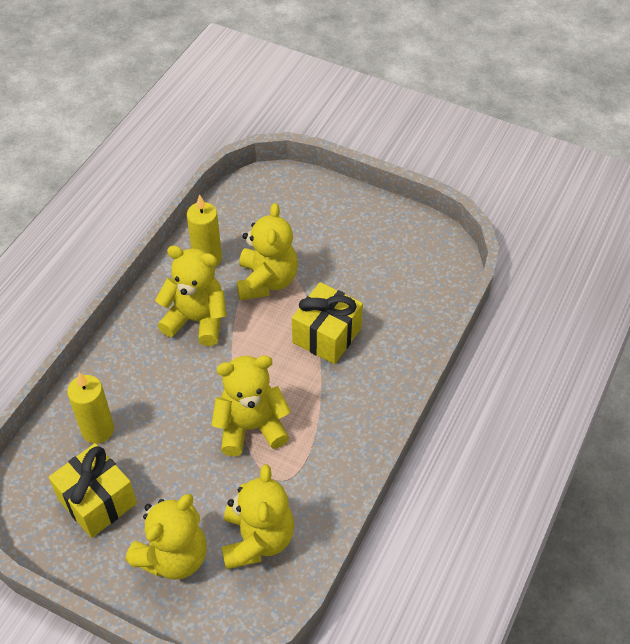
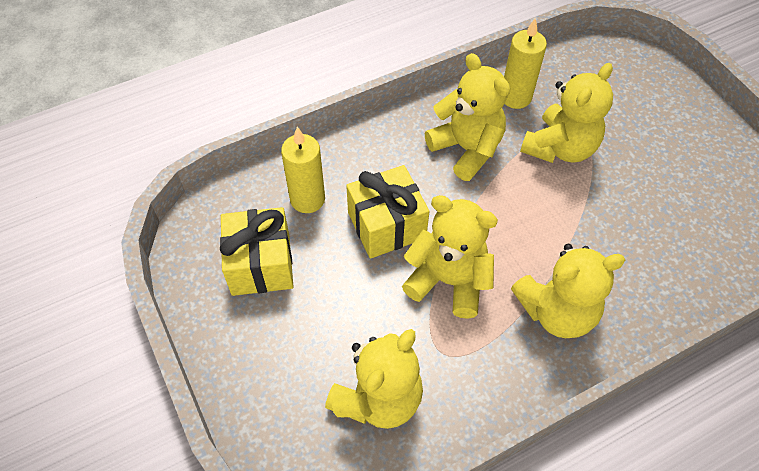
camera: 35 degrees right, 5 degrees up
yellow teddy bear [126,494,207,580] -> yellow teddy bear moved to [511,244,625,338]
yellow gift [292,282,363,364] -> yellow gift moved to [346,165,429,259]

